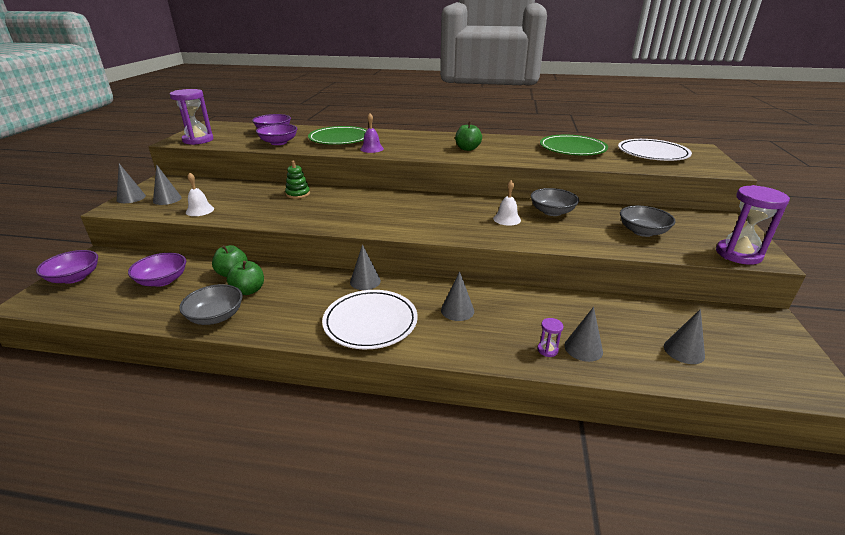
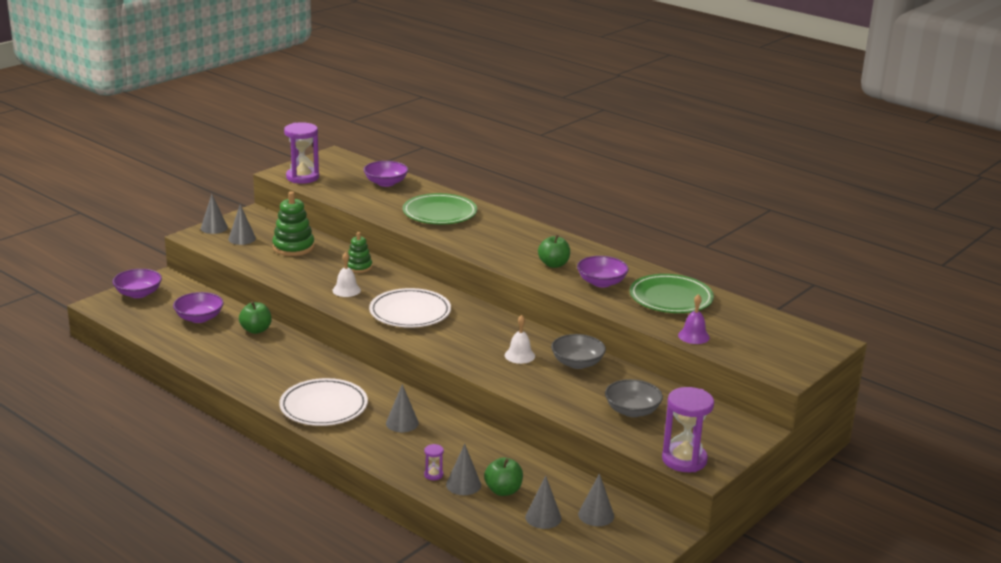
camera: 30 degrees right, 5 degrees down
grey bowl [179,284,243,325] -> none
white bell [186,172,214,216] -> white bell moved to [332,252,361,297]
green apple [227,261,264,295] -> green apple moved to [484,457,523,496]
purple bowl [256,124,297,145] -> purple bowl moved to [577,256,629,287]
grey cone [350,244,381,290] -> grey cone moved to [578,473,614,526]
purple bell [360,113,384,153] -> purple bell moved to [678,294,710,344]
white plate [618,139,692,161] -> white plate moved to [369,288,451,328]
none -> green stacking toy [272,191,315,256]

